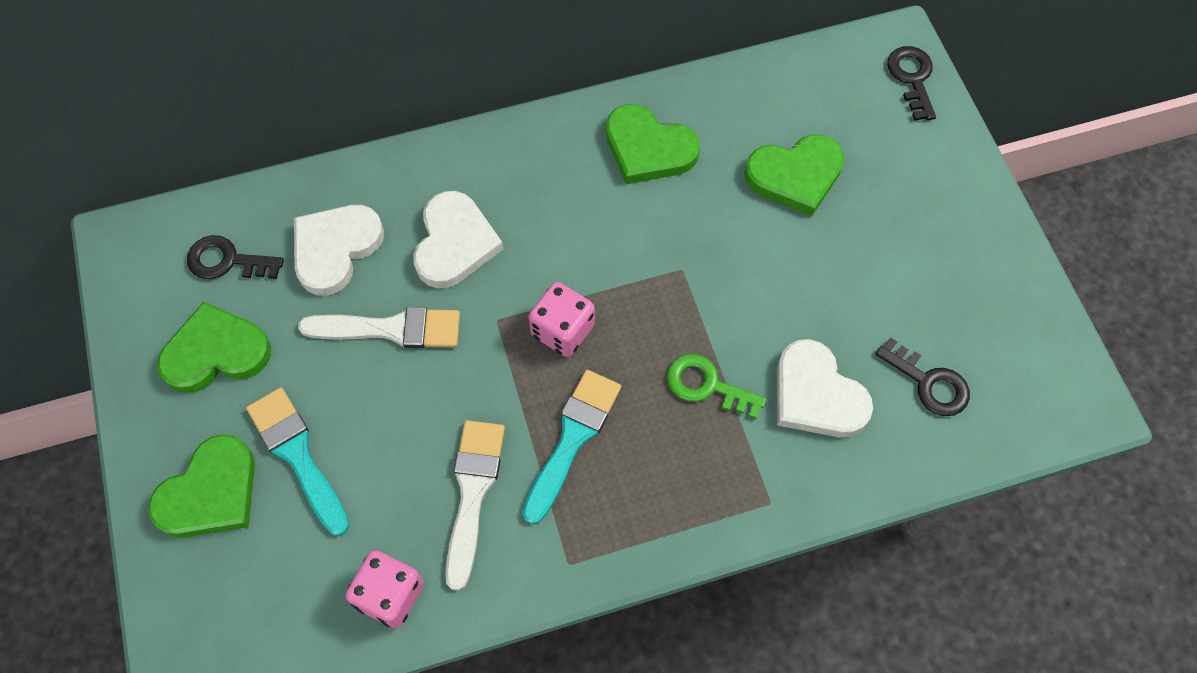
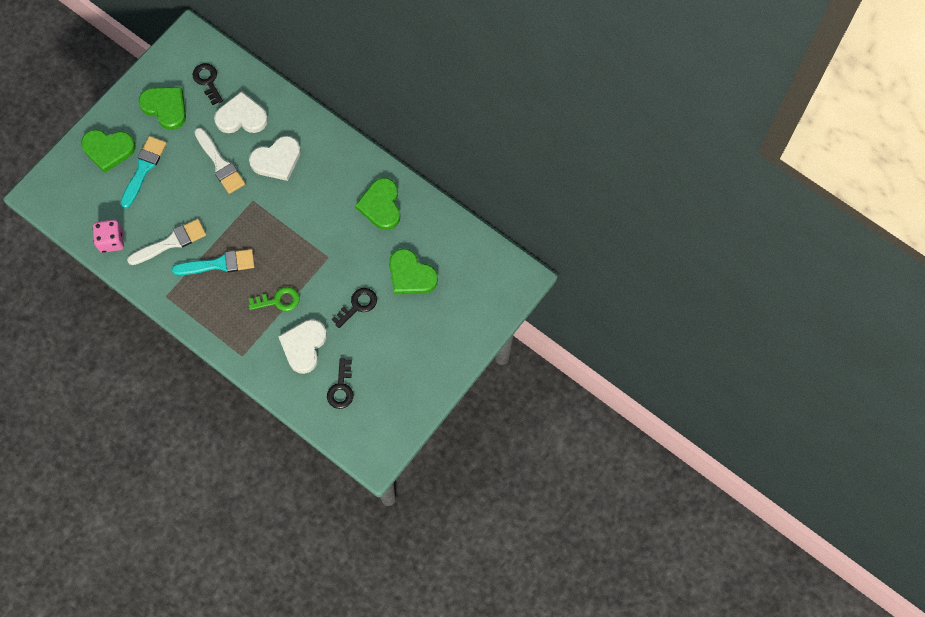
camera: 55 degrees right, 5 degrees up
pink dice [529,282,595,357] -> none
green key [667,354,767,419] -> green key turned 90 degrees clockwise [249,287,300,311]
black key [887,46,936,121] -> black key moved to [332,288,377,328]

